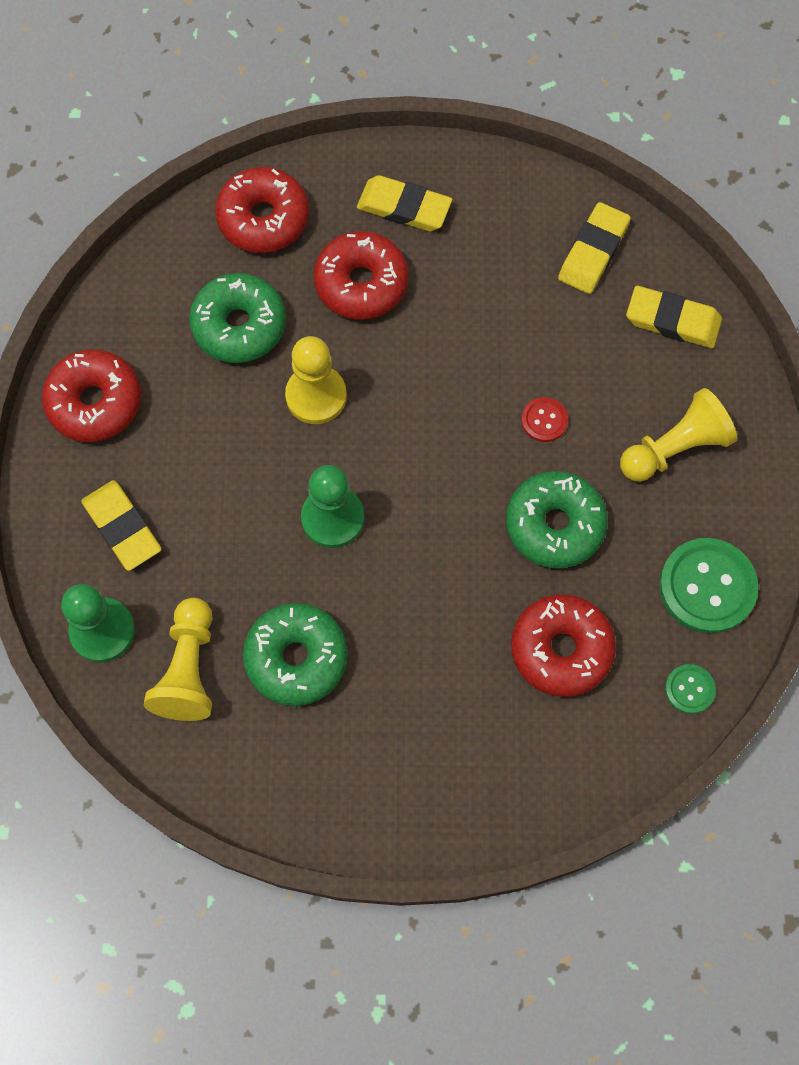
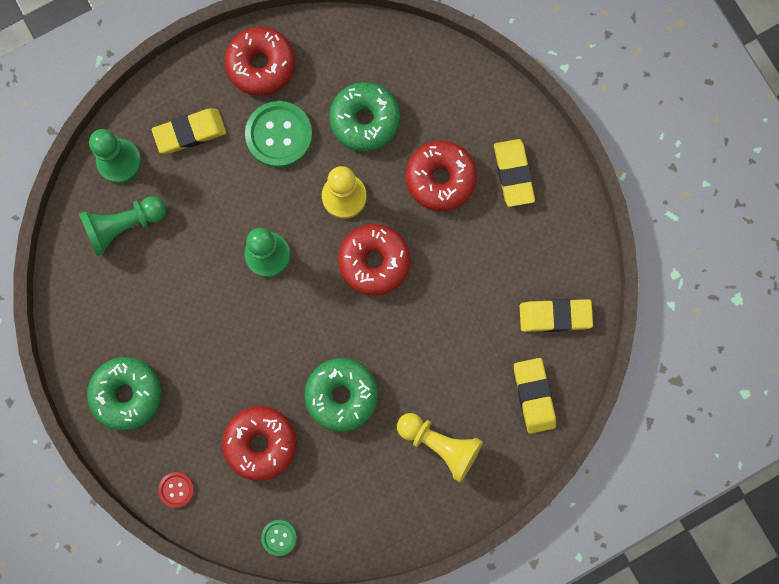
camera: 60 degrees right, 10 degrees up
yellow eraser [81,480,161,571] -> yellow eraser turned 45 degrees clockwise [152,109,226,154]
yellow pawn [144,598,213,721] -> green pawn [79,196,166,256]
red donut [215,167,309,253] -> red donut moved to [338,224,410,296]
green donut [243,603,348,706] -> green donut moved to [87,357,162,431]
red button [521,397,568,442] -> red button moved to [158,472,194,508]
green button [659,538,758,634] -> green button moved to [245,101,312,168]

